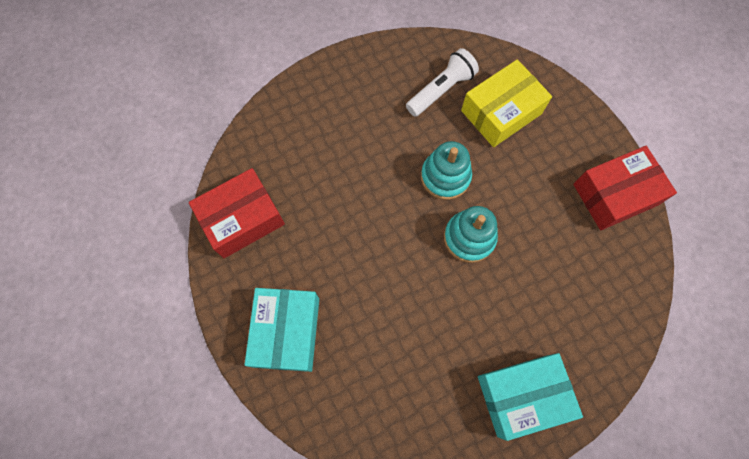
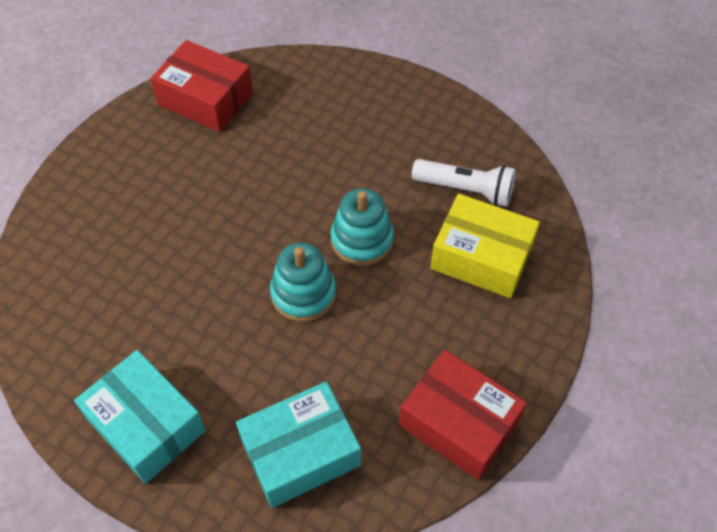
camera: 60 degrees right, 15 degrees down
turquoise box [244,288,319,372] -> turquoise box moved to [236,382,361,508]

